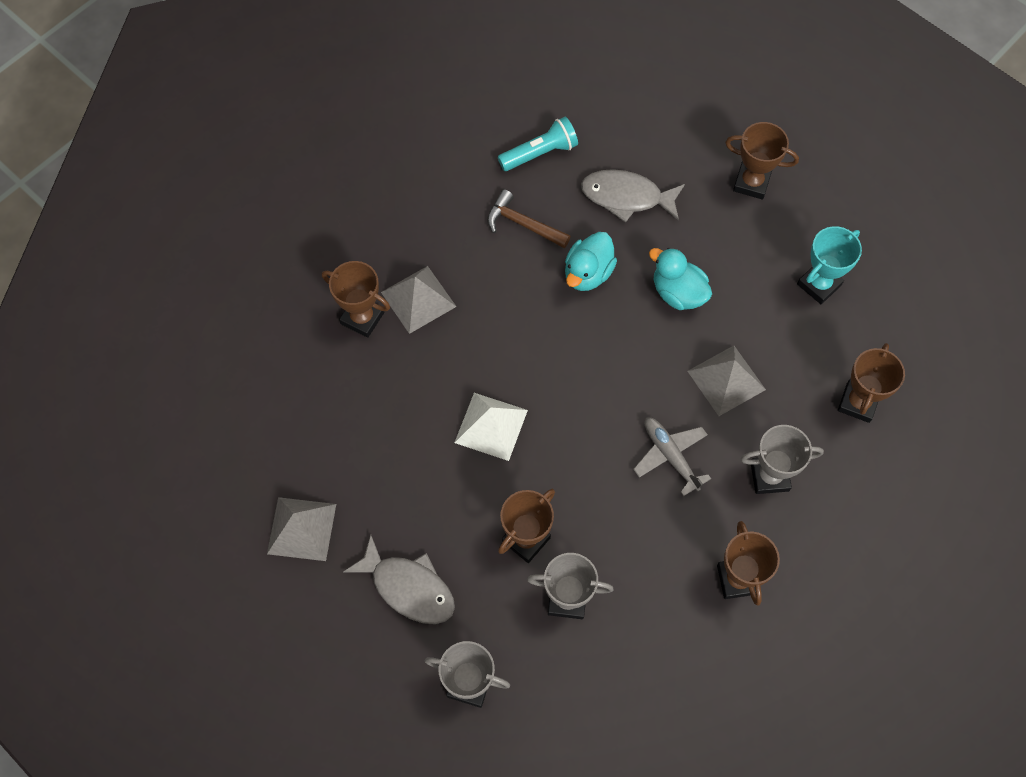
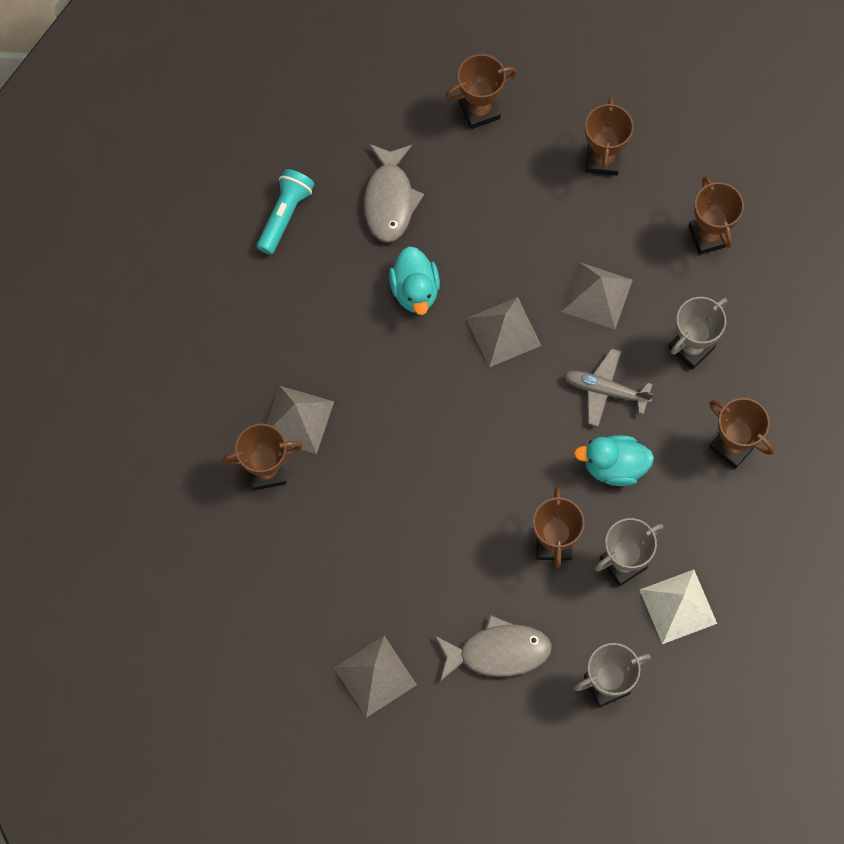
camera: 40 degrees left, 5 degrees up
white pyramid [454,393,528,461] -> white pyramid moved to [640,569,717,644]
brown hammer [487,189,571,248] -> none
grey fish [581,169,685,223] -> grey fish turned 60 degrees counterclockwise [364,144,424,242]
turquoise duck [649,247,712,310] -> turquoise duck moved to [574,435,654,486]
turquoise trophy [797,226,862,304] -> brown trophy [585,97,634,176]
none -> grey pyramid [466,297,541,367]

